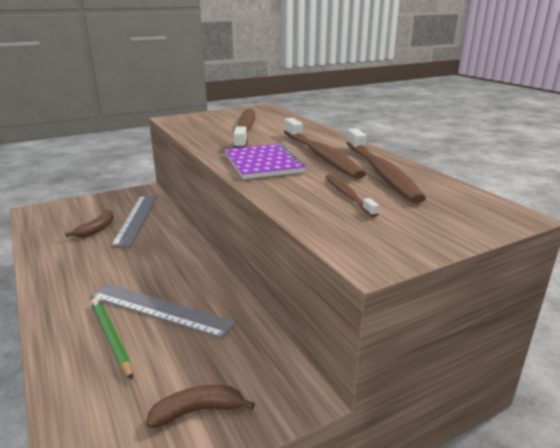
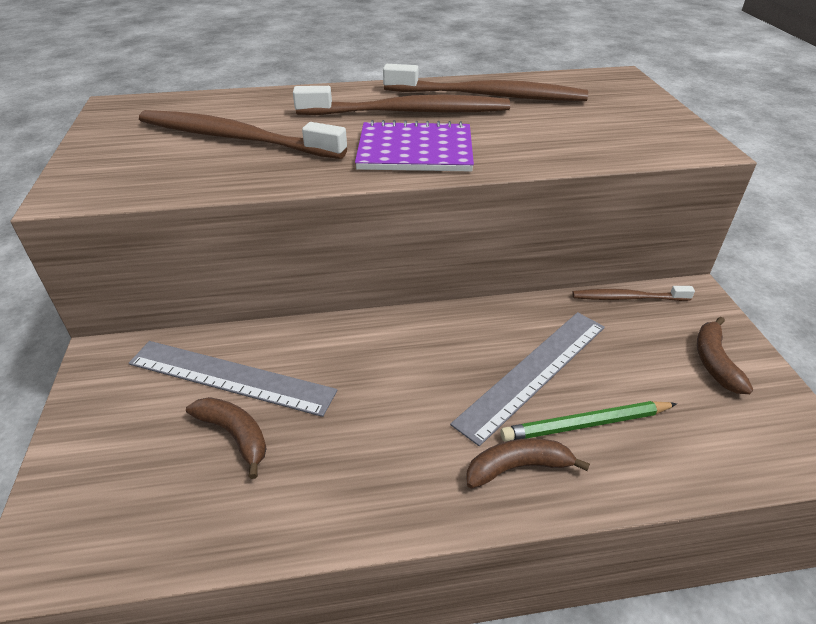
camera: 70 degrees left, 15 degrees up
brown toothbrush [325,174,379,217] -> brown toothbrush moved to [572,286,695,301]
none -> brown banana [466,438,590,489]

